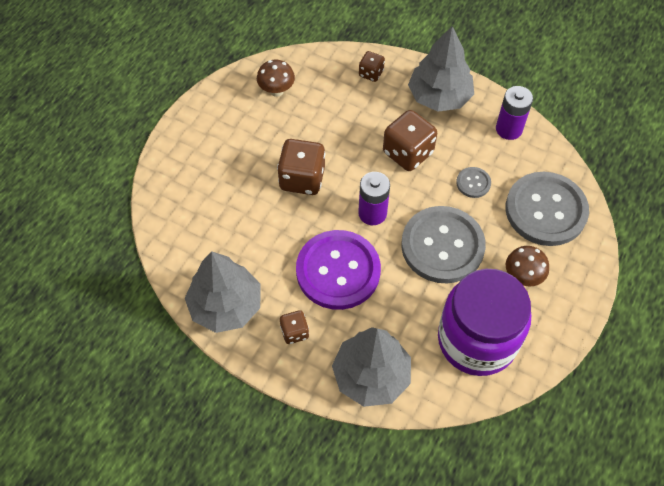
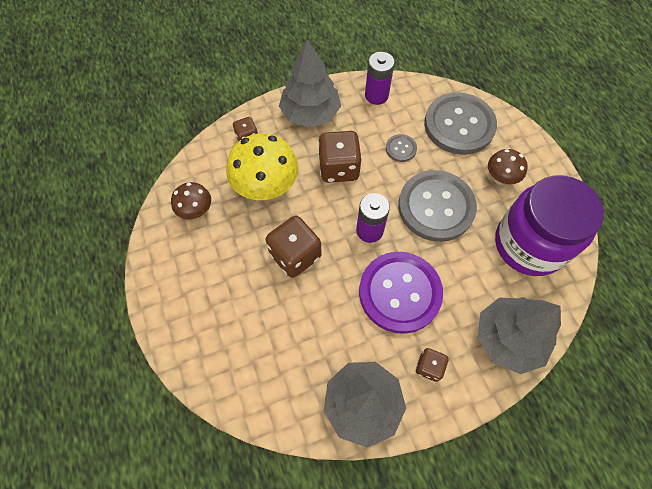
camera: 50 degrees left, 5 degrees up
none -> yellow mushroom [226,133,299,200]

